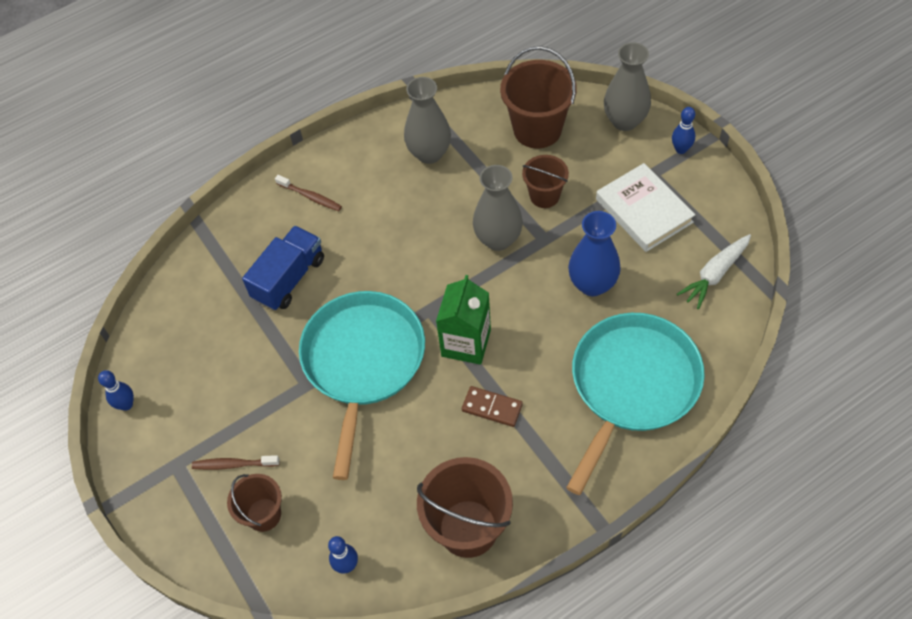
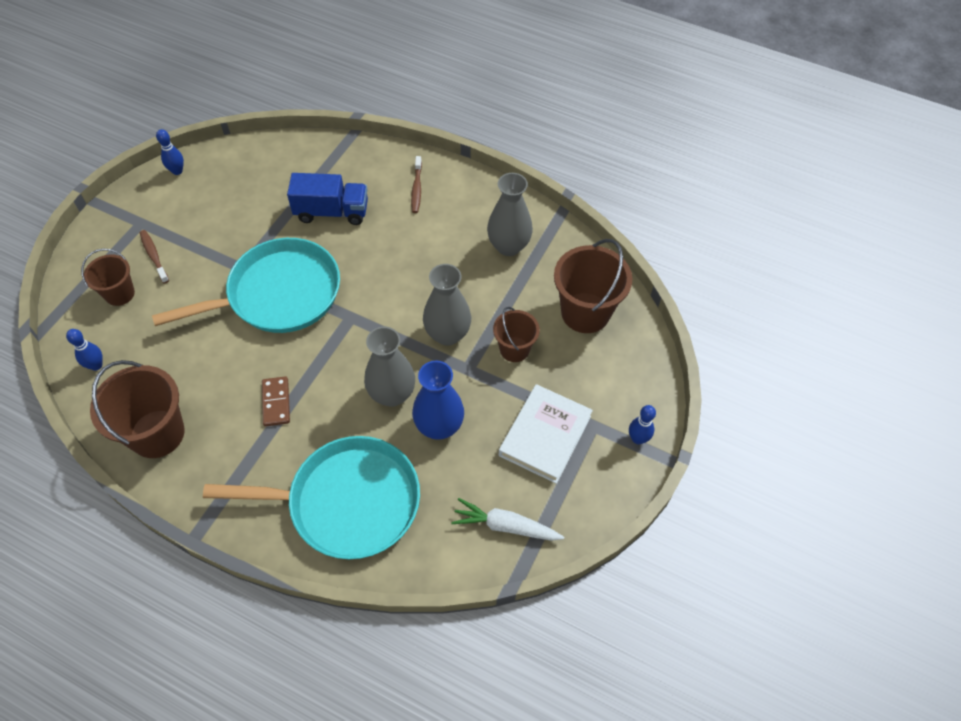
camera: 55 degrees right, 0 degrees up
green carton [436,275,491,365] -> none
grey vase [604,42,651,131] -> grey vase moved to [364,327,415,407]

